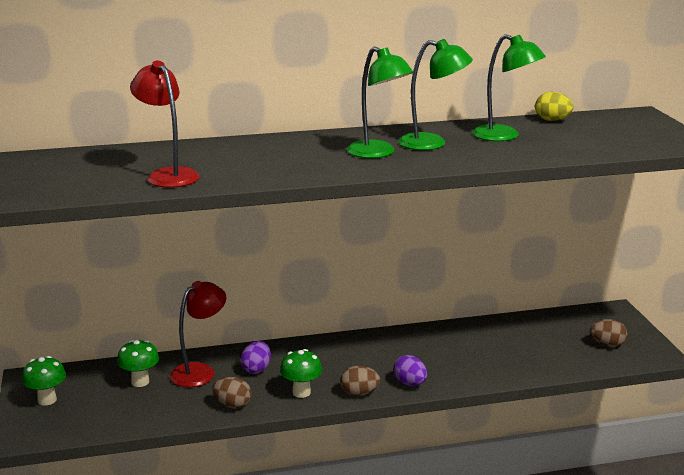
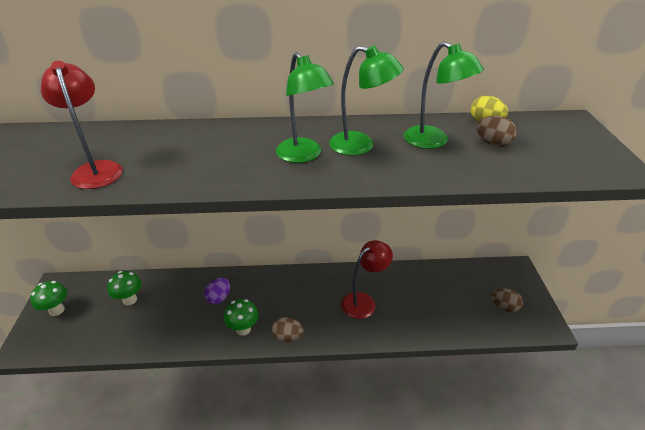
camera: 10 degrees right, 15 degrees up
red lamp [170,281,226,387] -> red lamp moved to [341,240,393,319]
brown egg [212,377,252,409] -> brown egg moved to [476,116,517,147]
purple egg [393,355,427,386] -> none

